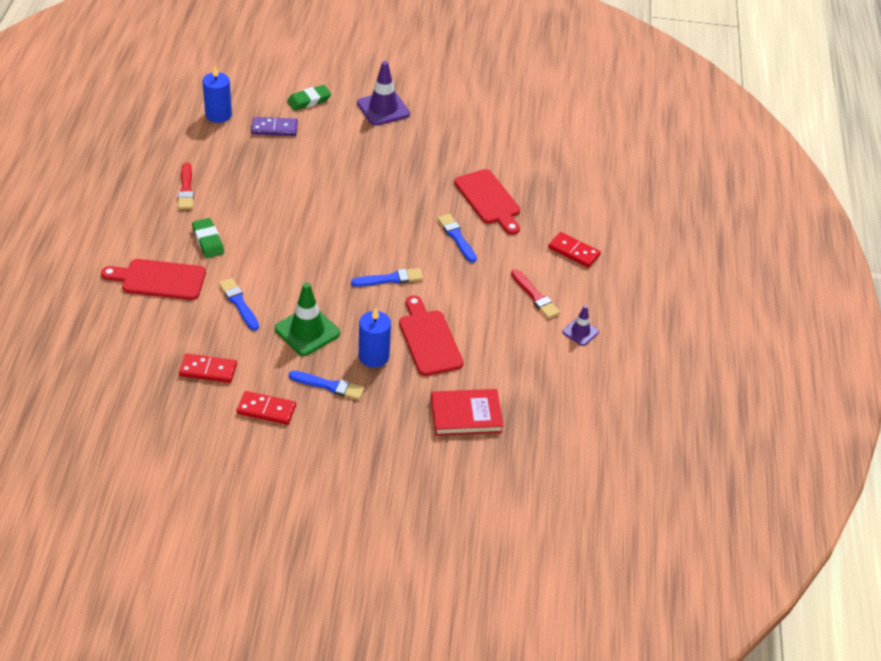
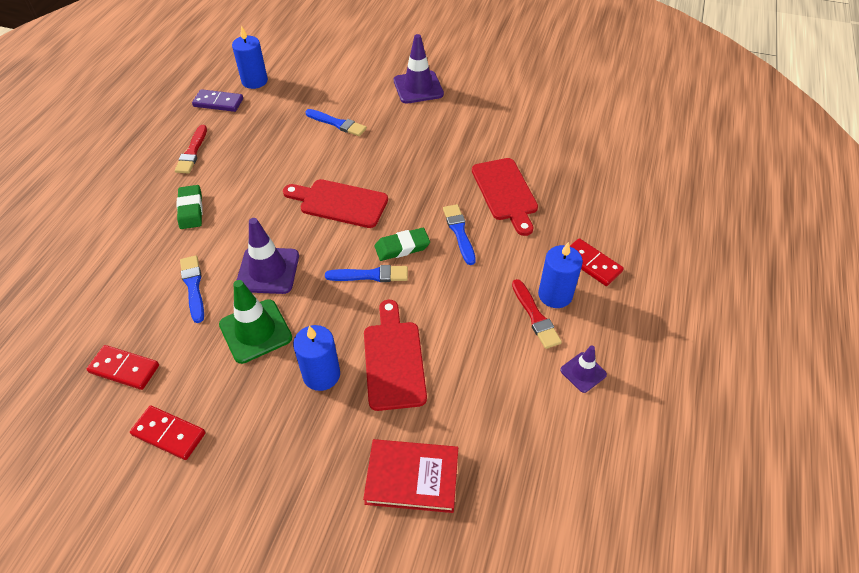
camera: 15 degrees right, 5 degrees up
red cutting board [101,259,206,300] -> red cutting board moved to [283,179,388,228]
purple domino [251,117,298,136] -> purple domino moved to [192,89,243,112]
green eraser [287,85,331,111] -> green eraser moved to [374,228,430,261]
blue brush [289,371,364,400] -> blue brush moved to [305,109,367,136]
none -> purple traffic cone [237,218,299,294]
none -> blue candle [538,242,583,308]

